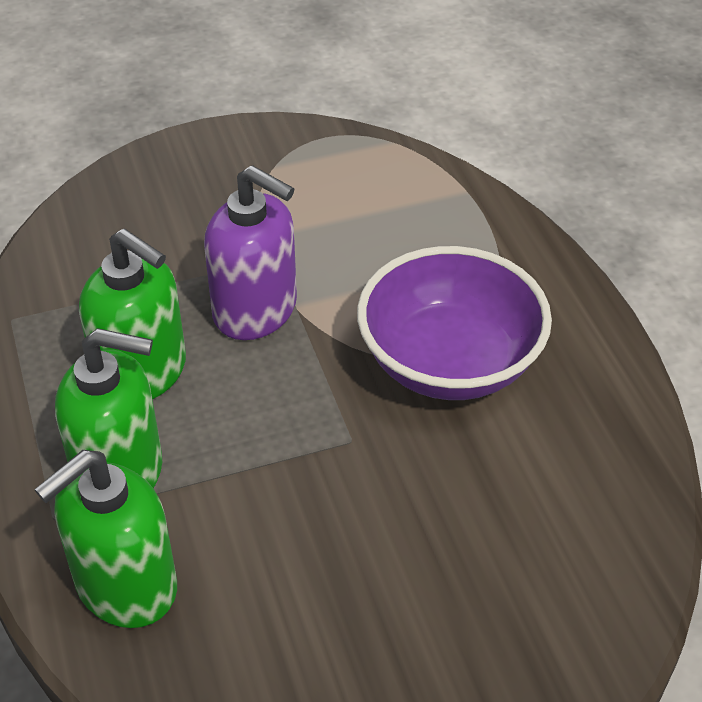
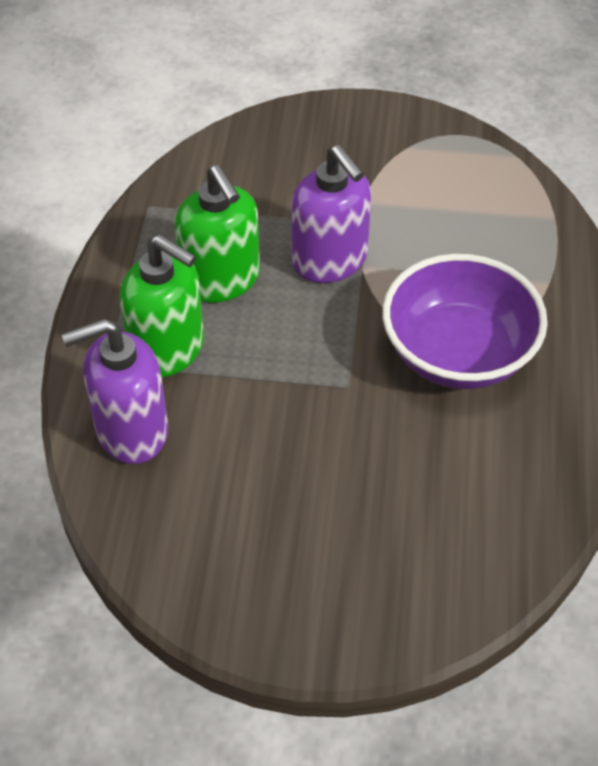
camera: 25 degrees right, 5 degrees up
green soap dispenser [34,450,177,628] -> purple soap dispenser [61,318,168,464]

